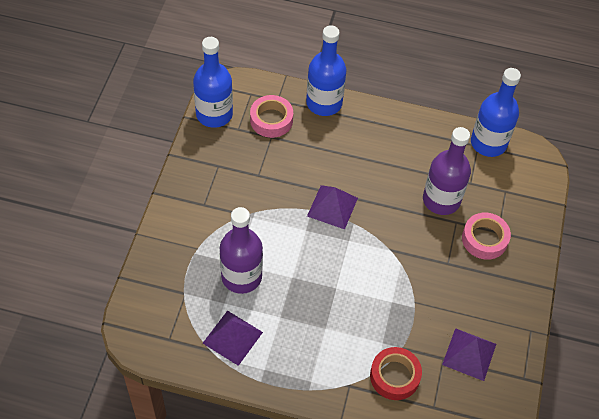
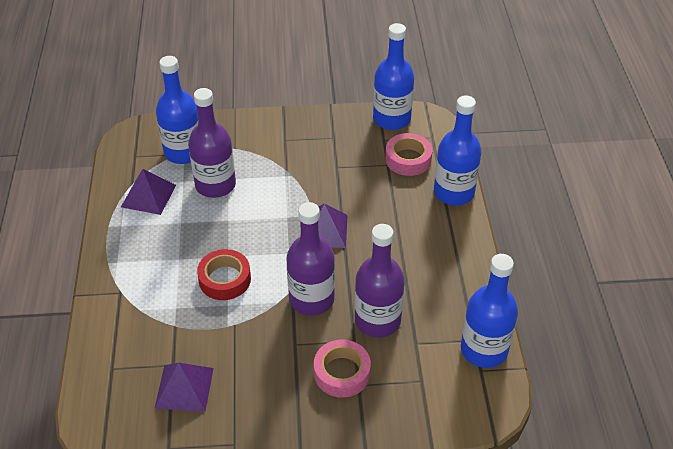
camera: 75 degrees right, 10 degrees down
red tape [370,347,422,400] -> red tape moved to [197,249,251,300]
none -> blue bottle [156,56,198,164]
none -> purple bottle [287,202,335,316]

